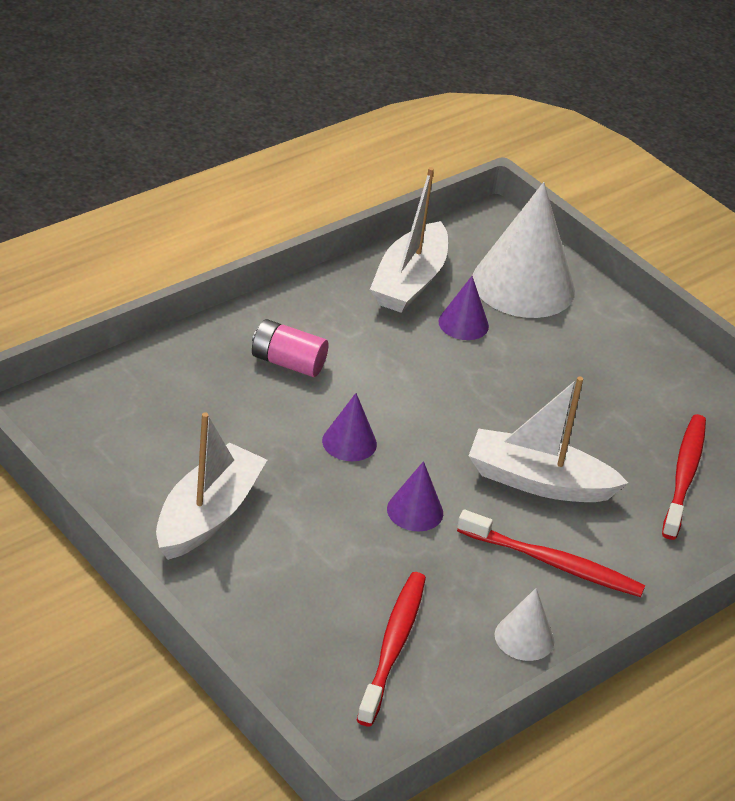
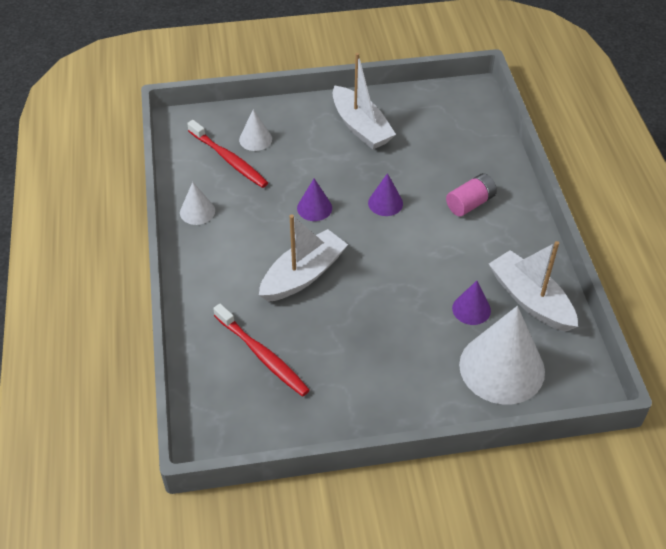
camera: 125 degrees right, 10 degrees up
red toothbrush [457,510,645,597] -> none
none -> white cone [239,109,272,151]

